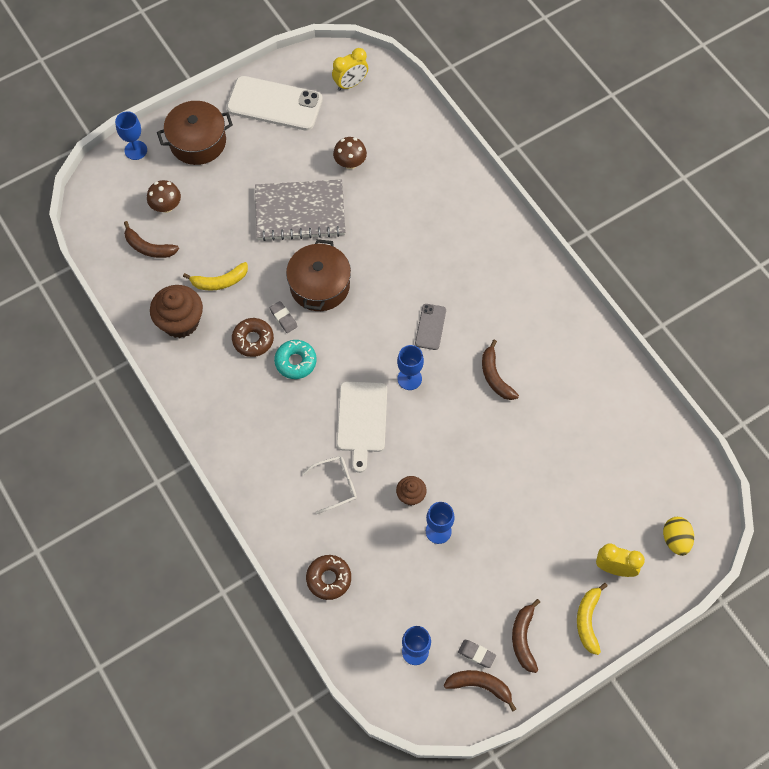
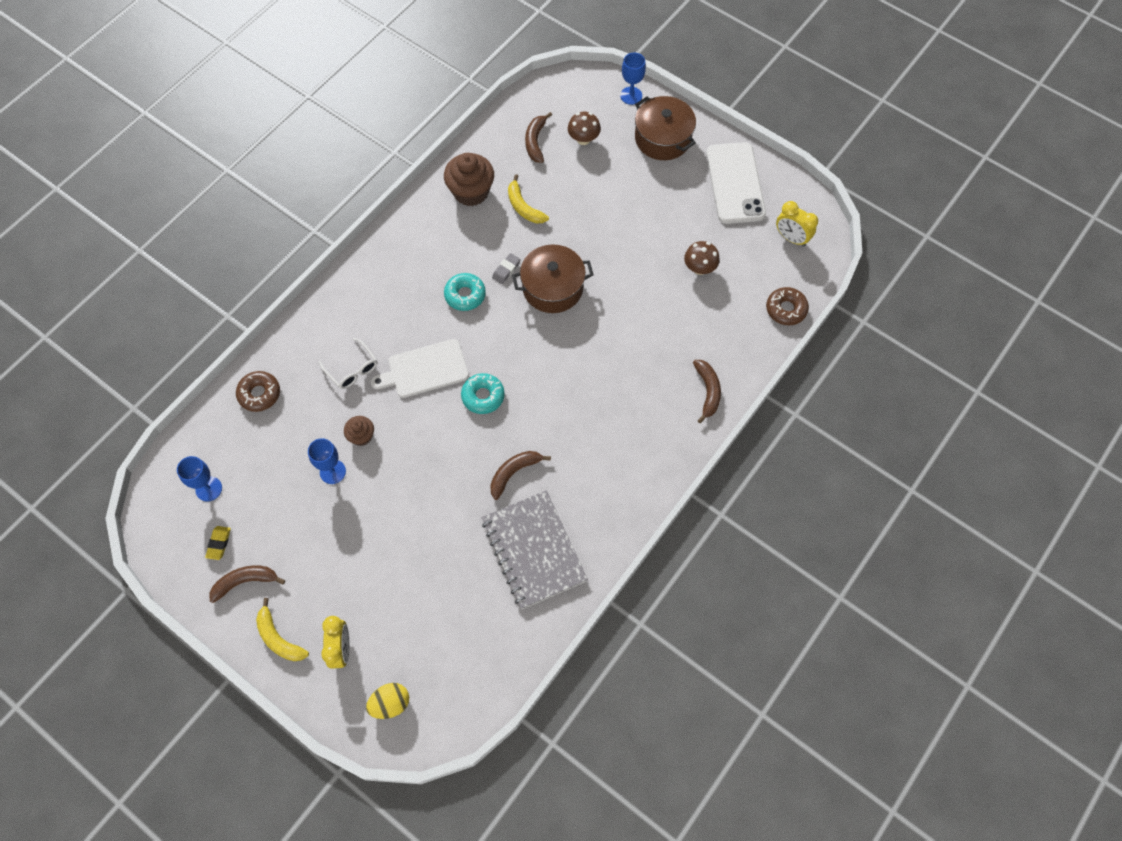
camera: 70 degrees right, 0 degrees up
brown donut [232,318,274,357] -> brown donut moved to [766,287,809,325]
grey notebook [255,179,345,241] -> grey notebook moved to [482,490,588,609]
blue goblet [397,345,424,390] -> turquoise donut [461,373,505,414]
grey phone [415,304,446,350] -> none
brown banana [444,670,516,712] -> brown banana moved to [693,360,721,423]
grey eraser [458,640,496,668] -> yellow eraser [205,526,231,560]
yellow banana [577,582,607,655] -> yellow banana turned 120 degrees counterclockwise [256,598,309,661]

